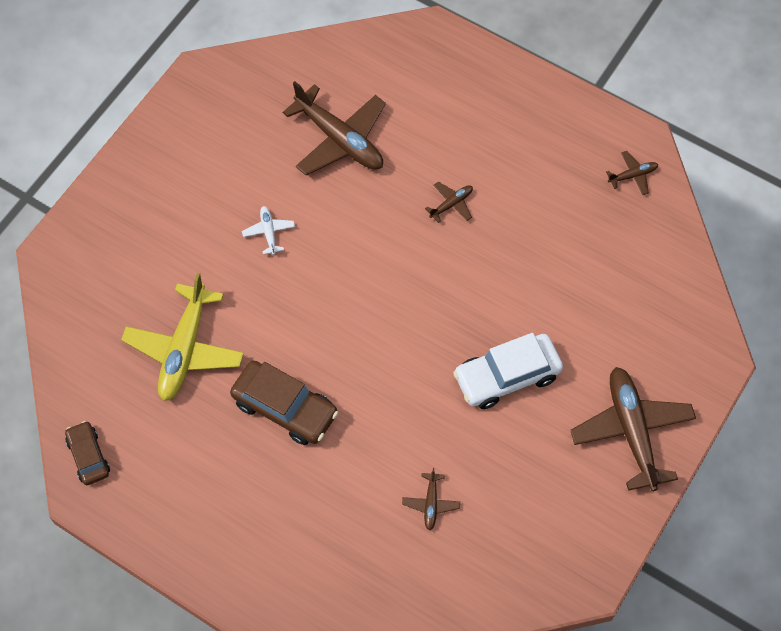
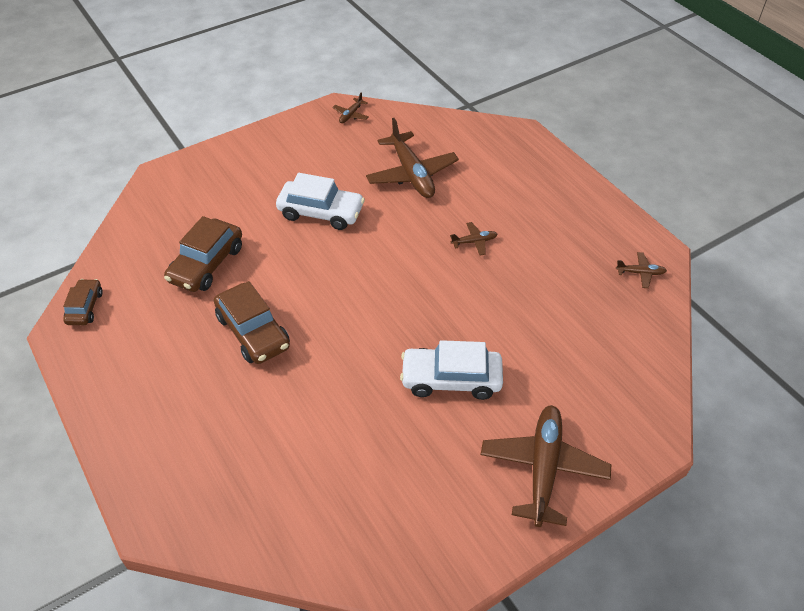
camera: 25 degrees right, 15 degrees down
yellow plane [121,273,244,401] -> brown car [164,216,242,292]
white plane [242,206,295,255] -> white car [276,173,365,230]
brown plane [402,468,460,531] -> brown plane moved to [332,92,369,123]

